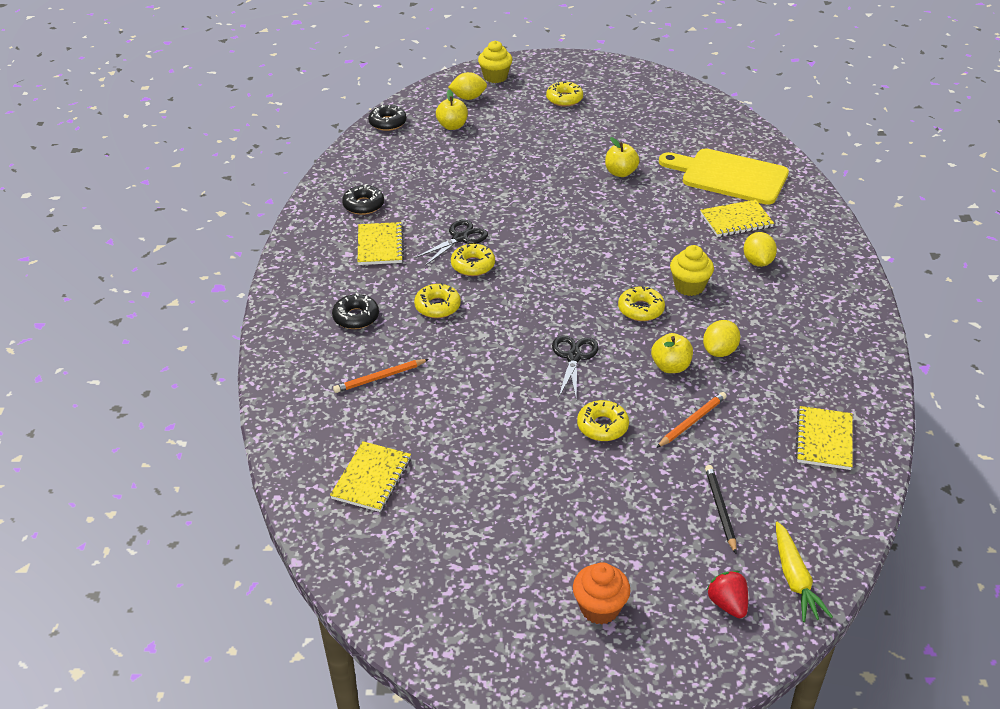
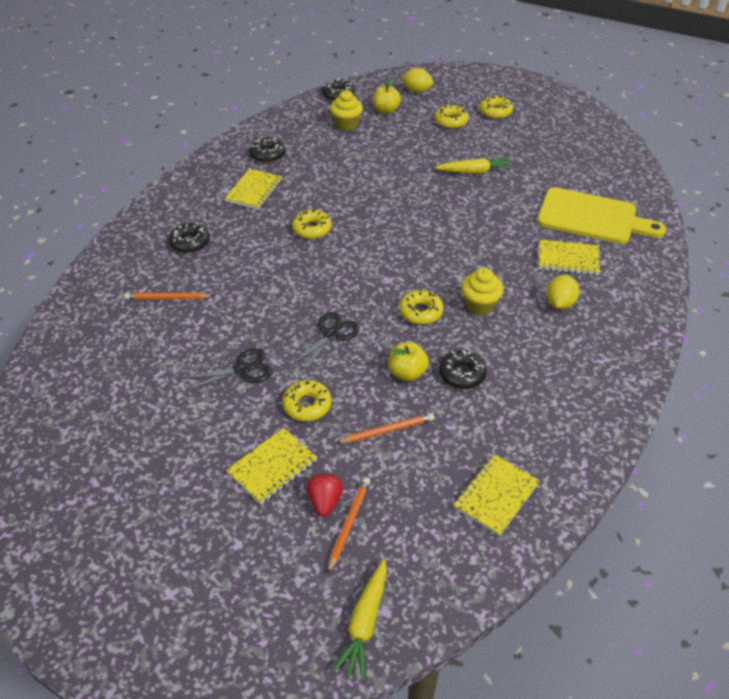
camera: 25 degrees right, 5 degrees up
yellow notebook [330,441,411,512] -> yellow notebook moved to [226,428,317,504]
black scissors [414,220,488,266] -> black scissors moved to [181,348,272,392]
yellow donut [414,283,461,318] -> yellow donut moved to [435,105,469,129]
yellow cupcake [478,41,512,83] -> yellow cupcake moved to [330,90,363,131]
orange cupcake [573,562,630,624] -> none
yellow apple [605,137,639,177] -> none
yellow cutting board [659,149,789,205] -> yellow cutting board turned 150 degrees clockwise [537,187,666,244]
yellow lemon [703,320,740,357] -> black donut [439,350,487,389]
black pencil [705,465,737,554] -> orange pencil [327,477,370,574]
red strawberry [707,571,748,618] -> red strawberry moved to [307,473,343,517]
none -> yellow carrot [435,158,513,174]

